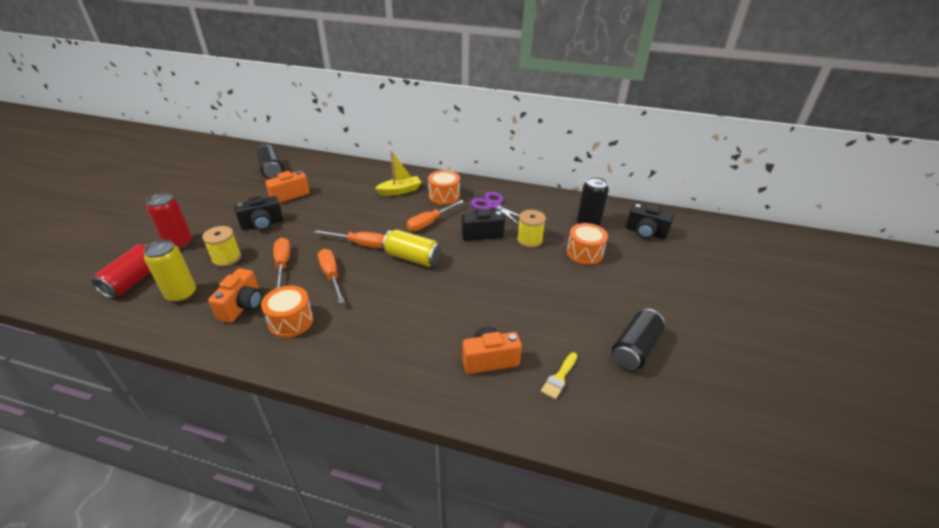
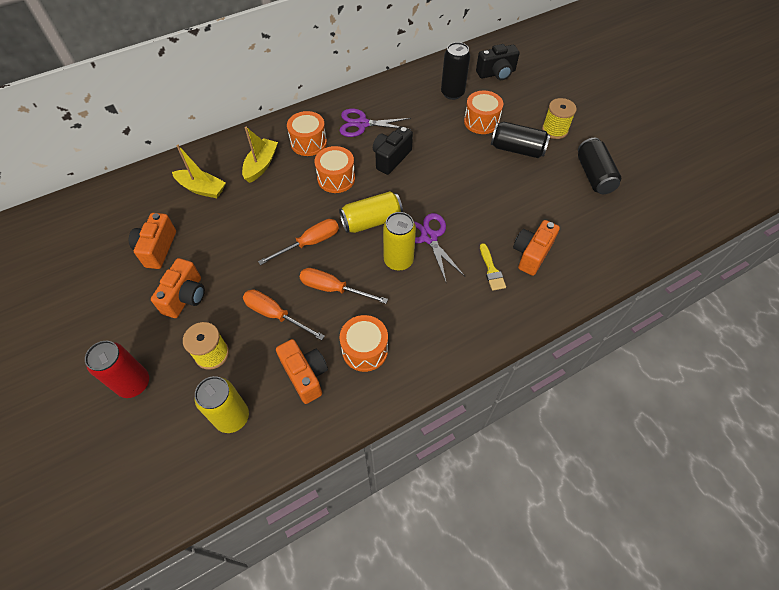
camera: 45 degrees left, 20 degrees up
red can [92,244,151,298] -> none
black camera [234,196,283,230] -> orange camera [151,258,205,318]
black can [256,145,284,179] -> black can moved to [491,122,550,158]
orange screwdriver [406,200,464,231] -> orange drum [315,146,355,193]
yellow spool [517,210,546,248] -> yellow spool moved to [542,98,577,139]
yellow brush [541,352,577,400] -> yellow brush moved to [480,243,506,291]
none -> yellow boat [172,145,226,198]
none -> yellow can [383,212,416,271]
none -> purple scissors [413,213,465,282]

